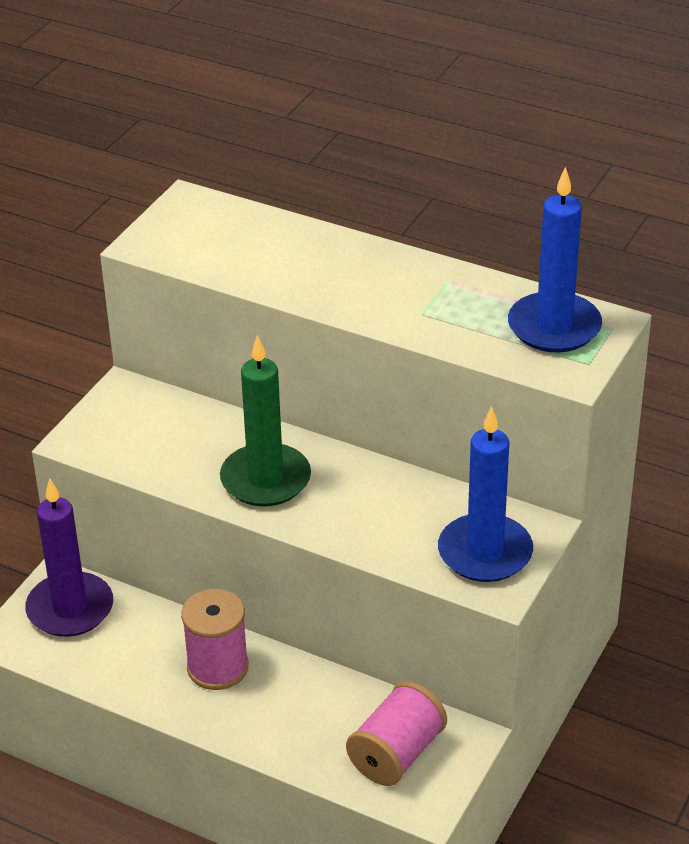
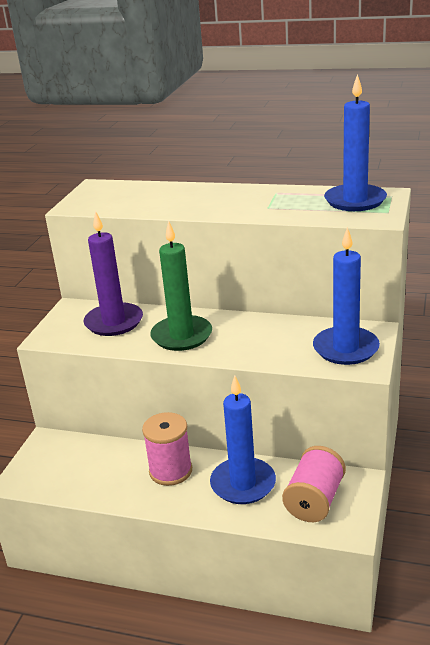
camera: 10 degrees left, 10 degrees down
purple candle [25,478,113,637] -> purple candle moved to [84,211,143,336]
none -> blue candle [210,376,276,504]

